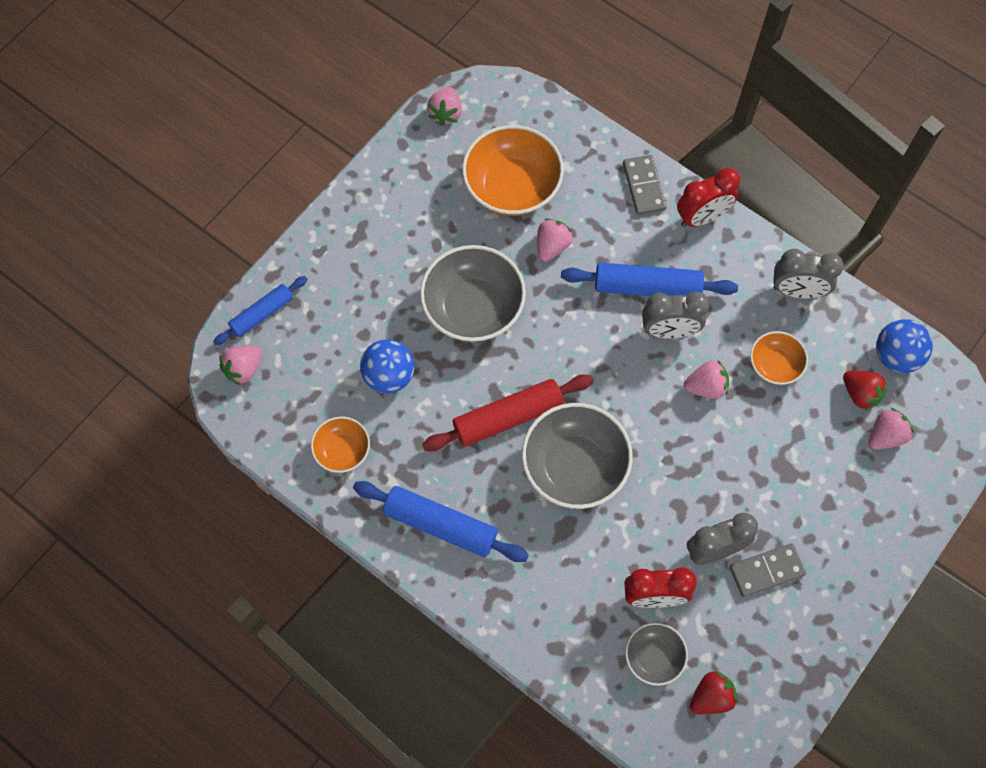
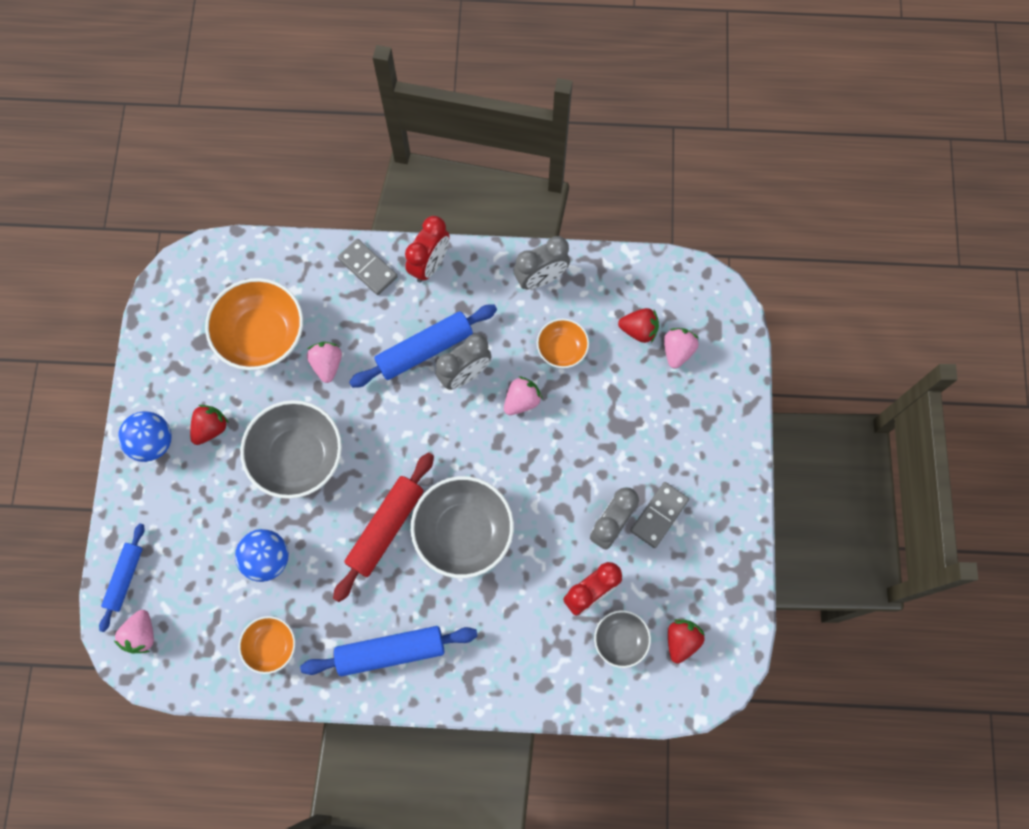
camera: 35 degrees left, 5 degrees up
pink strawberry [427,87,462,126] -> none
blue ball [876,319,933,373] -> blue ball moved to [118,411,172,462]
none -> red strawberry [190,405,229,445]

